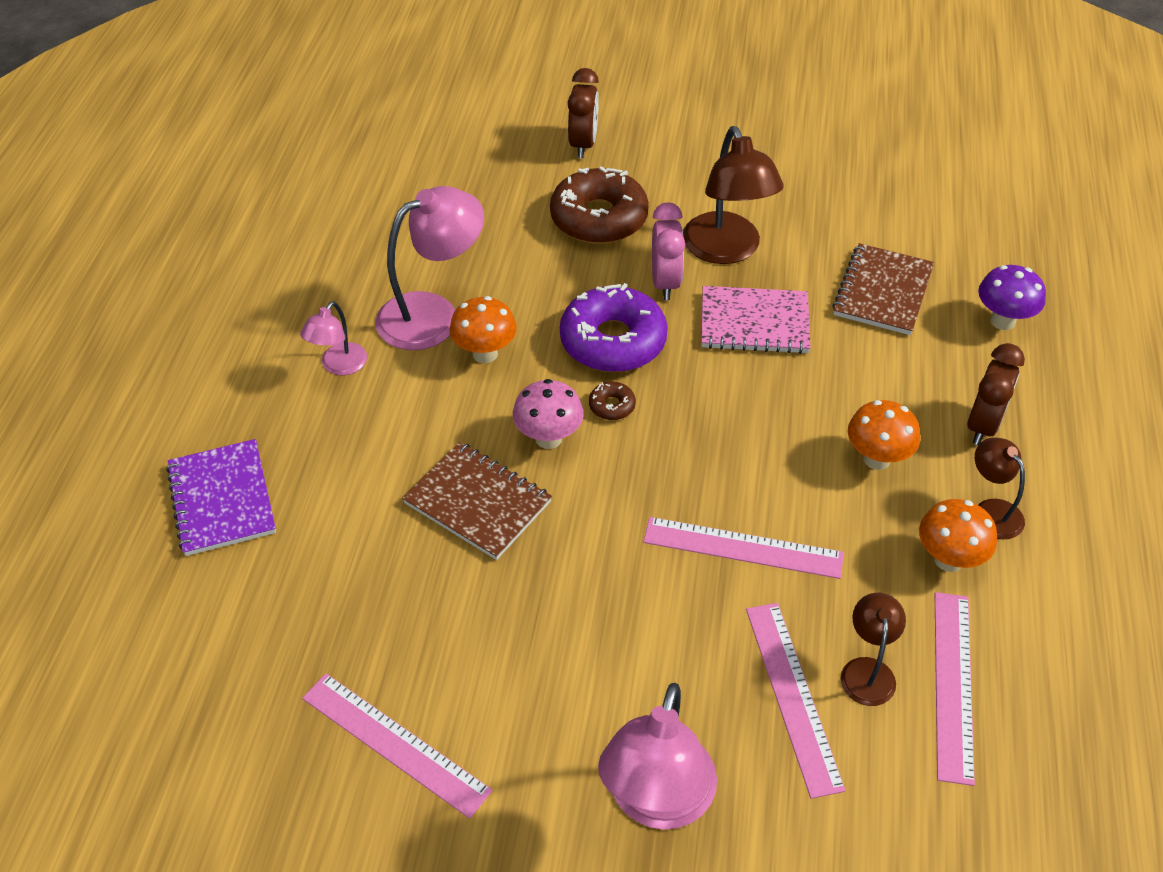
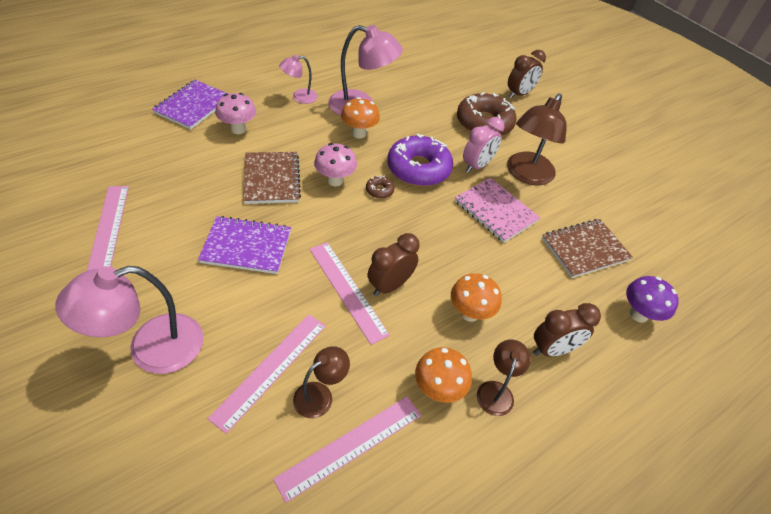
camera: 40 degrees right, 0 degrees up
none -> purple notebook [198,216,291,274]
none -> pink mushroom [215,93,256,134]
none -> brown clock [368,233,420,296]

